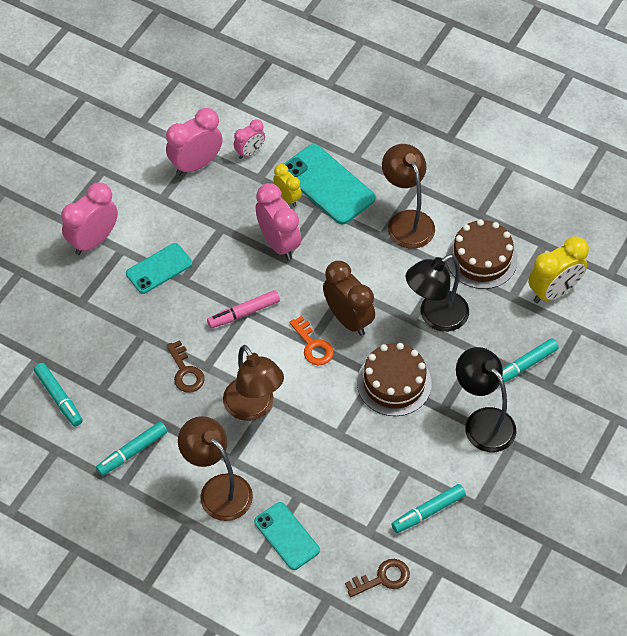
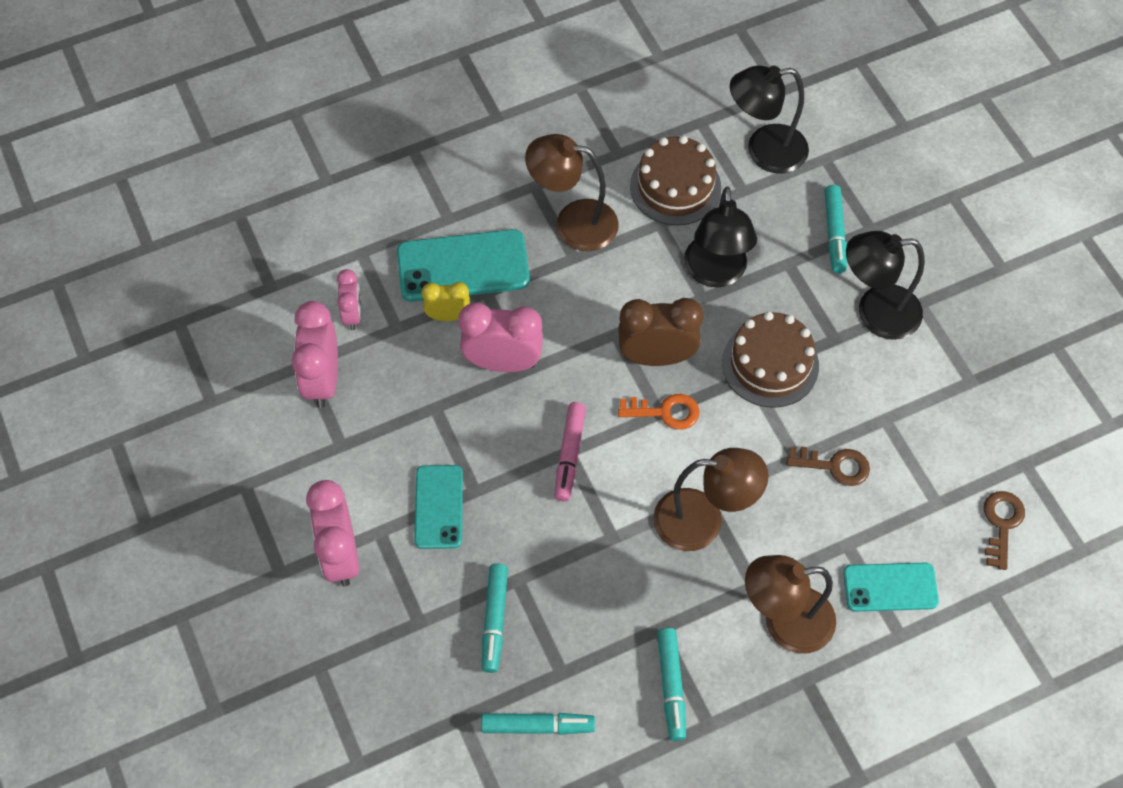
camera: 55 degrees left, 5 degrees up
brown key [166,340,205,392] -> brown key moved to [787,447,870,486]
turquoise marker [392,484,466,533] -> turquoise marker moved to [482,564,508,673]
yellow clock [528,236,589,303] -> black lamp [730,65,809,174]

